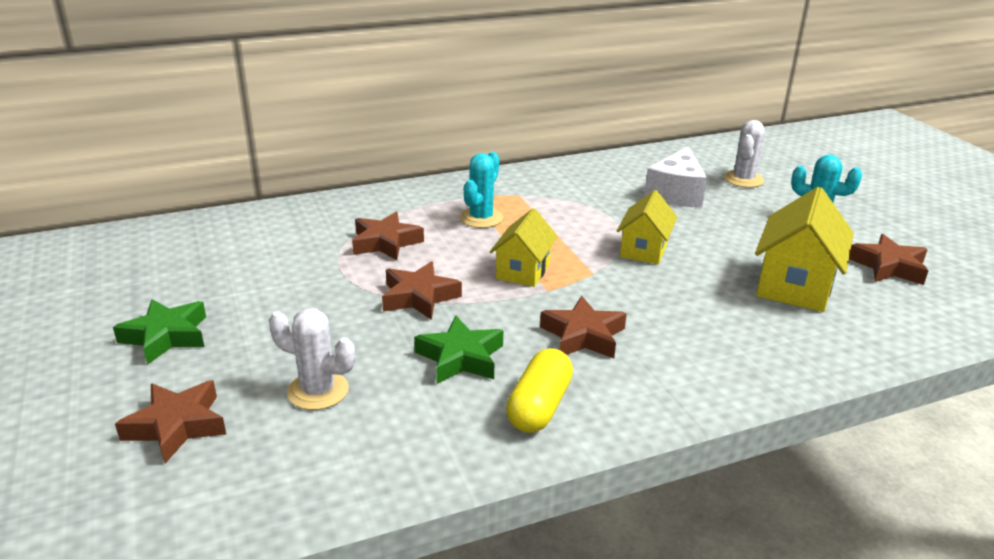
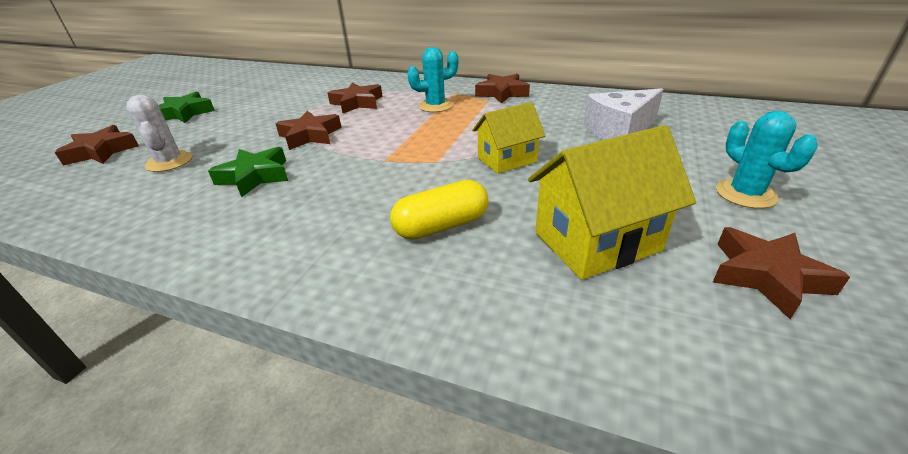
camera: 45 degrees right, 5 degrees up
yellow house [490,208,558,287] -> none
yellow capsule [506,348,573,433] -> yellow capsule moved to [390,180,488,240]
brown star [540,296,627,358] -> brown star moved to [475,74,530,104]
white cactus [724,120,765,188] -> none

